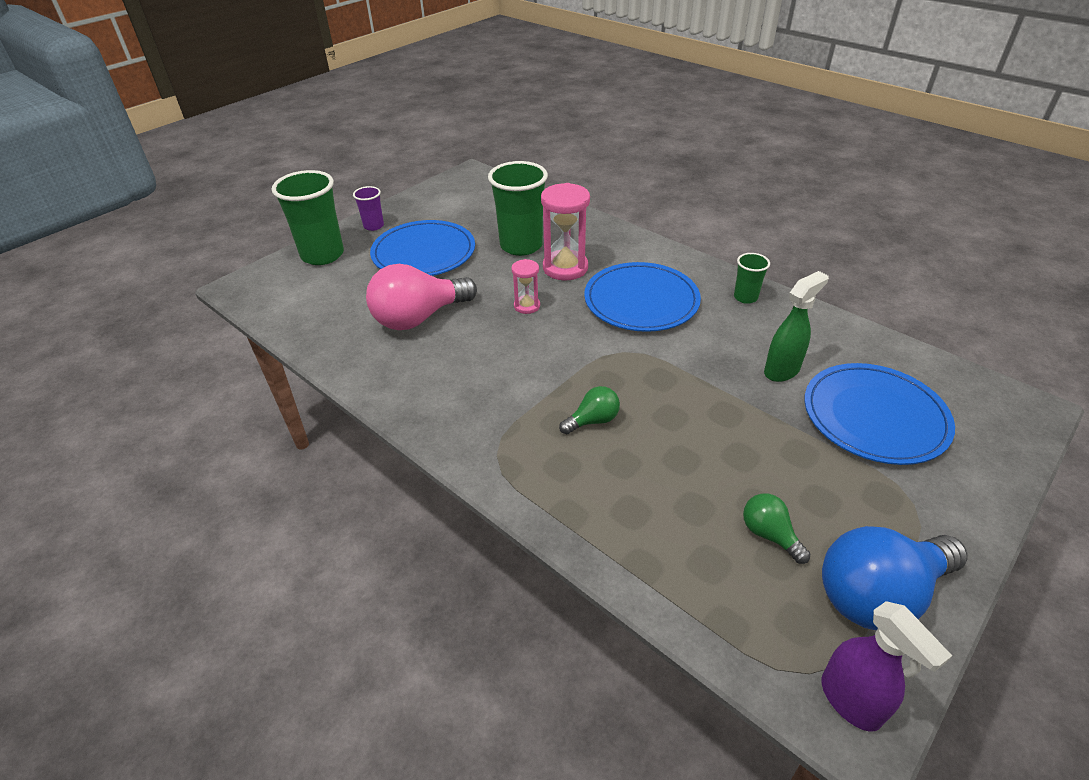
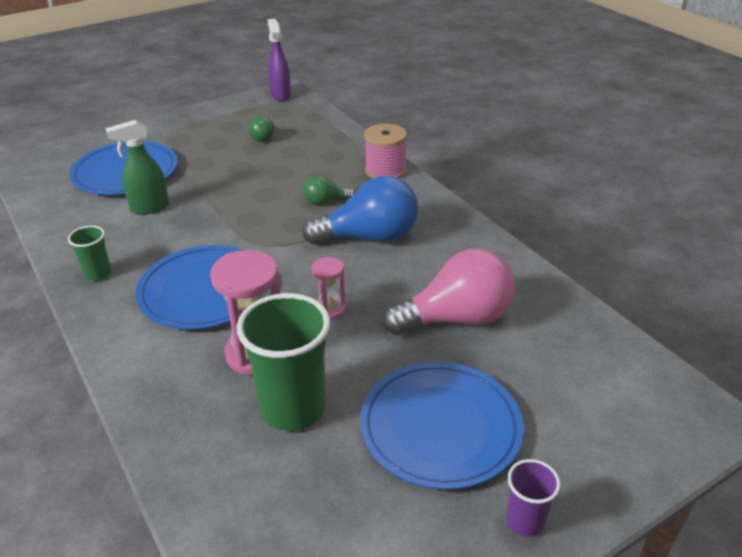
camera: 165 degrees left, 5 degrees down
green cup [272,170,344,265] -> none
blue light bulb [822,526,968,630] -> blue light bulb moved to [302,176,418,244]
none -> pink spool [364,123,407,178]

